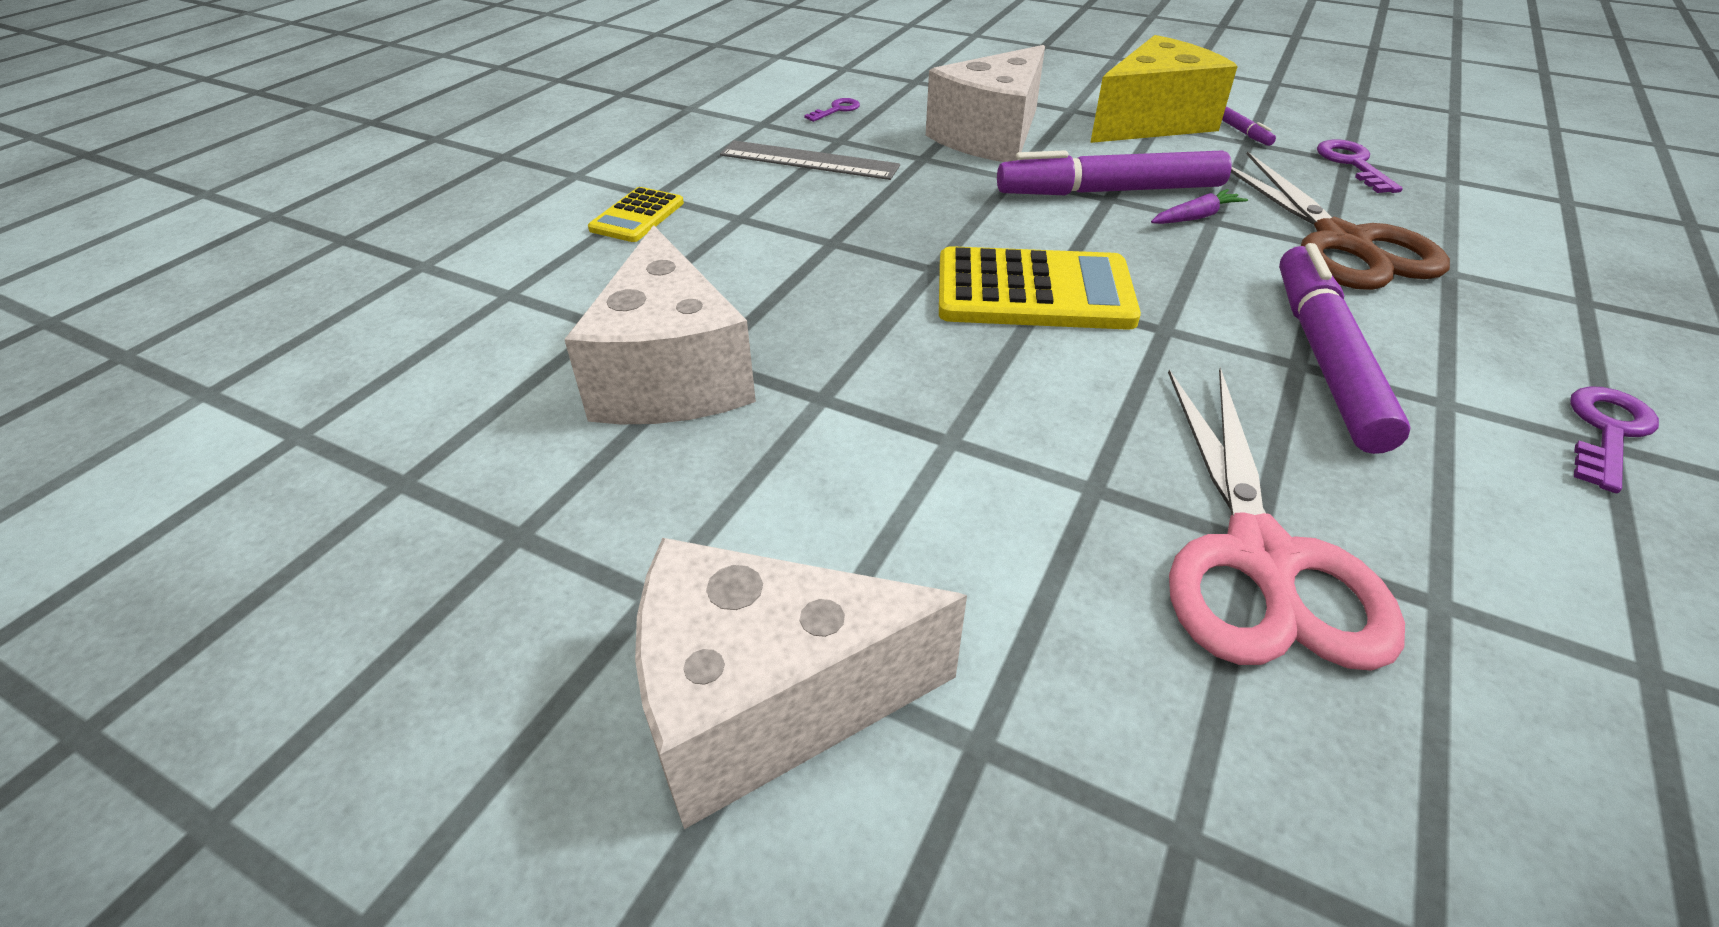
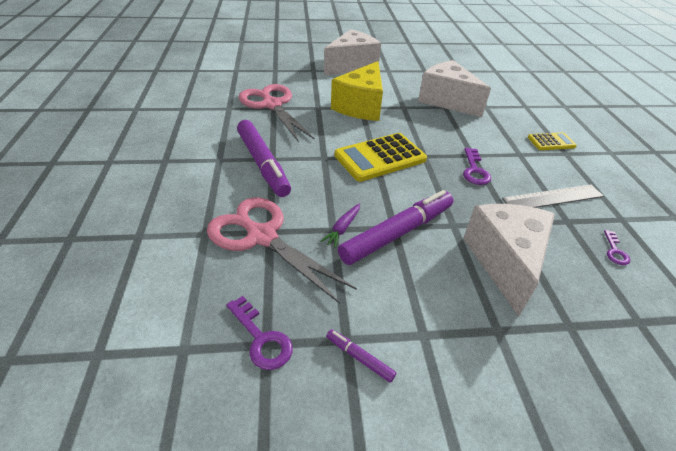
camera: 145 degrees right, 0 degrees up
yellow calculator [588,187,684,242] -> yellow calculator turned 90 degrees clockwise [528,132,577,150]
yellow cheese [1090,35,1238,143] -> yellow cheese moved to [331,61,383,121]
brown scissors [1231,151,1450,290] -> pink scissors [207,198,357,304]
purple key [1570,386,1659,493] -> purple key moved to [463,148,491,185]

